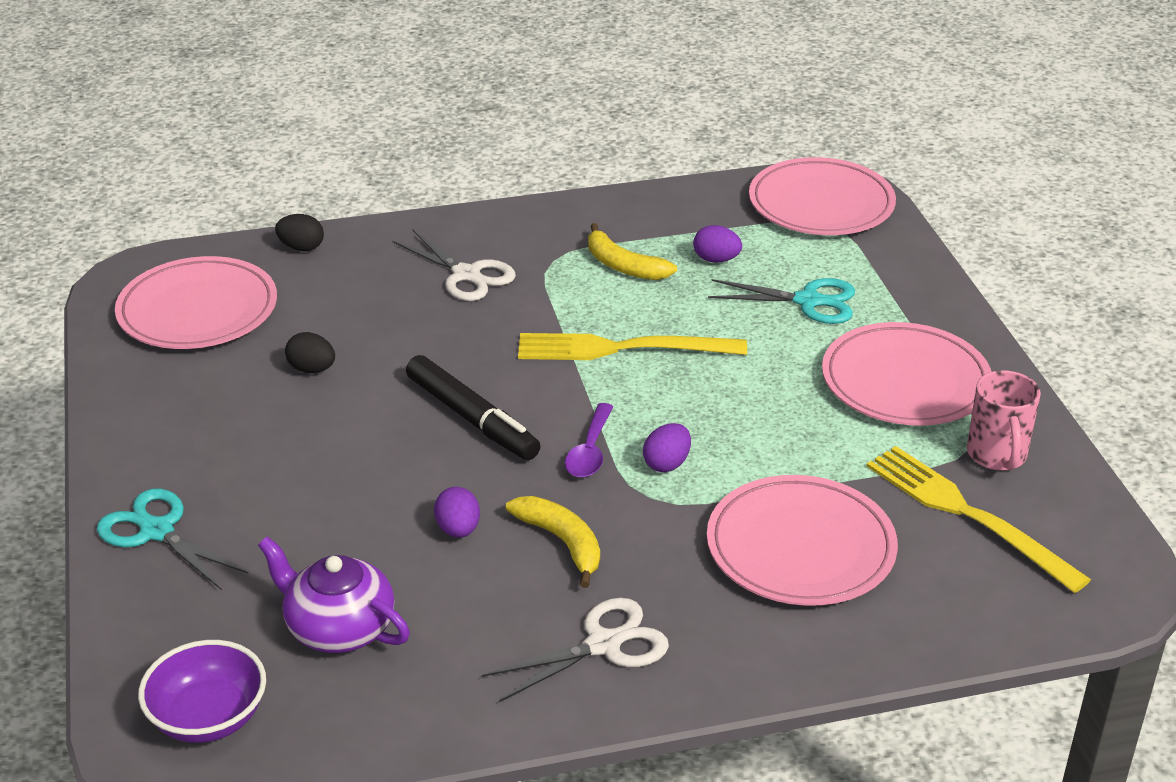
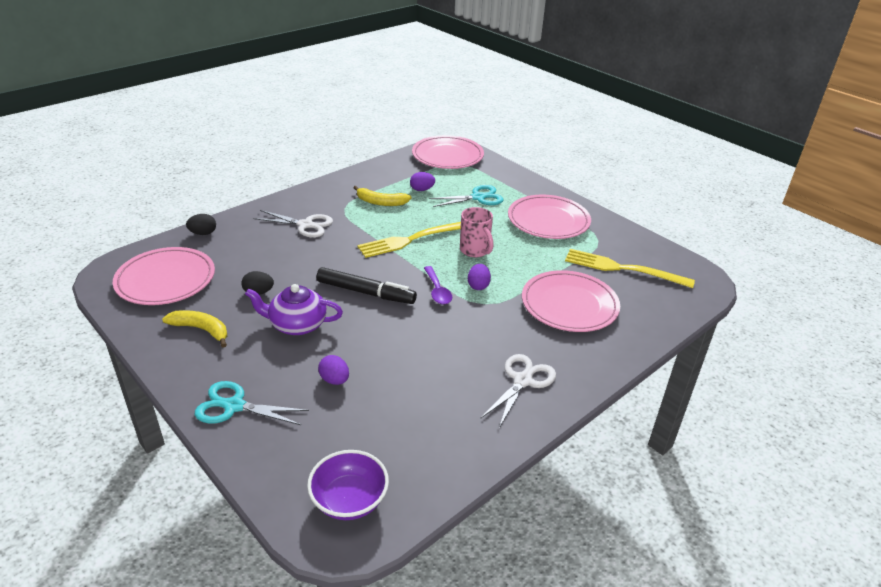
camera: 30 degrees left, 0 degrees up
purple teapot [258,536,410,653] -> purple teapot moved to [245,284,343,335]
purple egg [434,487,480,538] -> purple egg moved to [318,355,349,385]
yellow banana [506,496,600,588] -> yellow banana moved to [162,310,227,347]
pink mug [967,370,1041,471] -> pink mug moved to [460,207,493,257]

